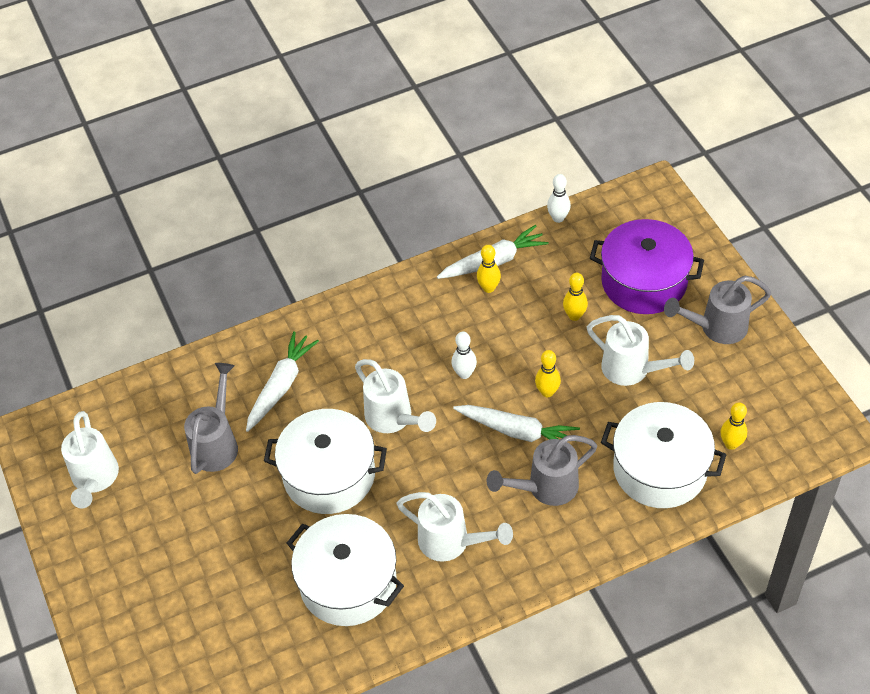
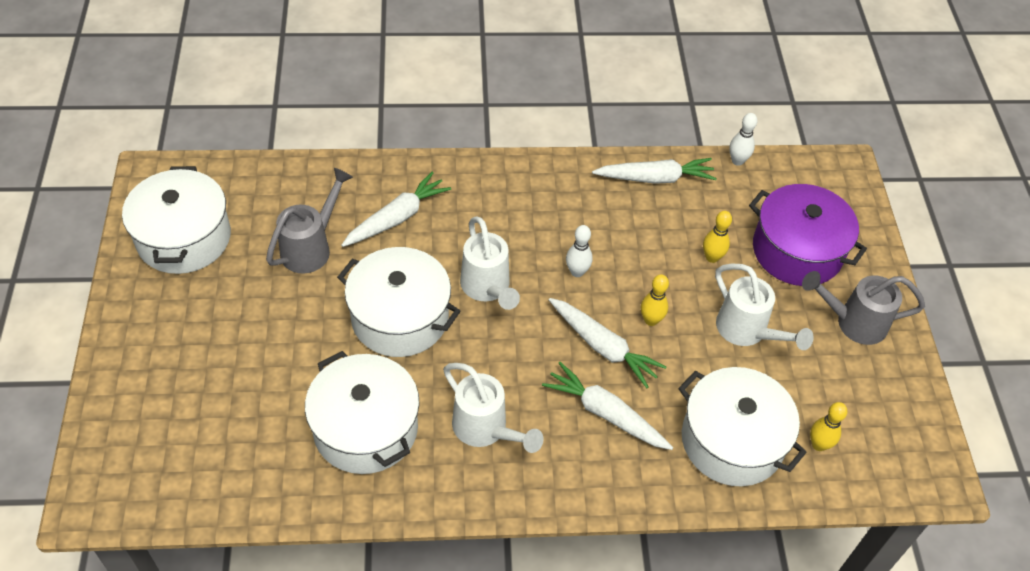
camera: 15 degrees right, 0 degrees up
white watering can [61,411,119,508] -> white pot [122,166,231,274]
yellow bowling pin [477,245,501,293] -> none
grey watering can [487,435,597,506] -> white carrot [542,362,673,450]

